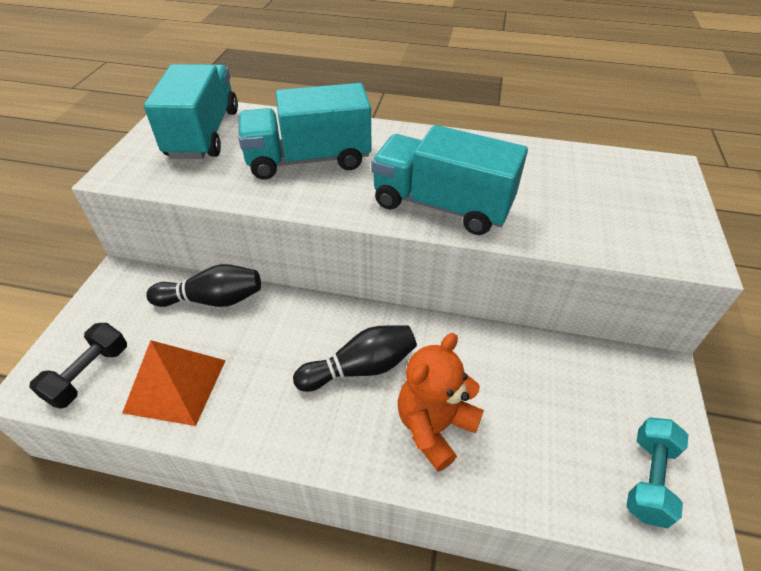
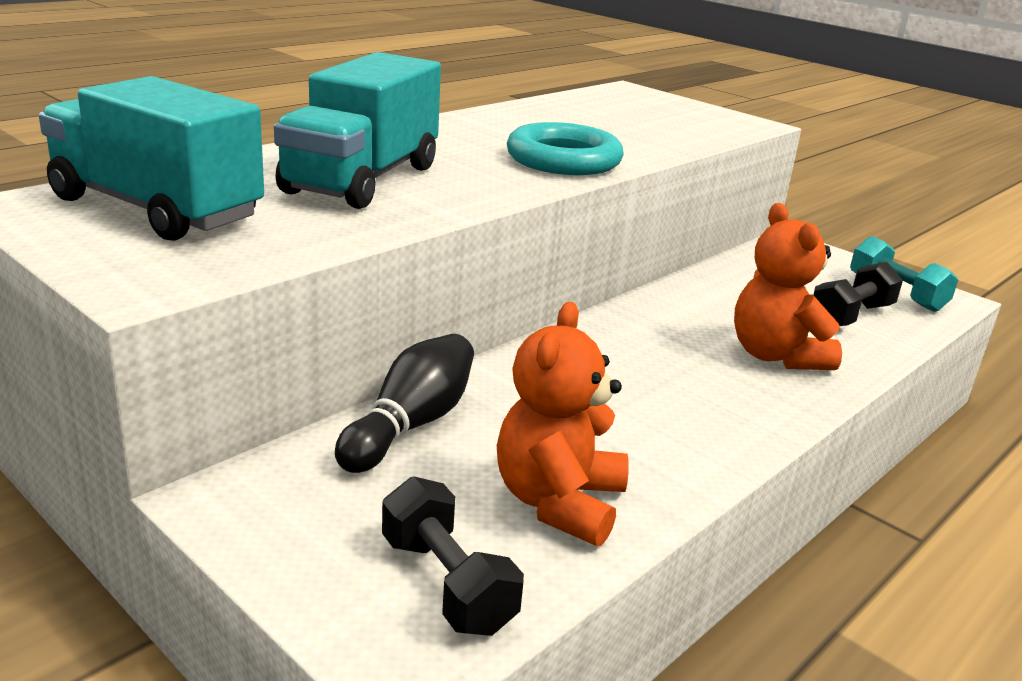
camera: 60 degrees left, 20 degrees down
orange pyramid [122,340,226,426] -> orange teddy bear [497,302,629,546]
black bowling pin [293,325,417,392] -> none
turquoise truck [371,125,528,235] -> turquoise ring [507,122,623,175]
none -> black dumbbell [813,262,903,326]

